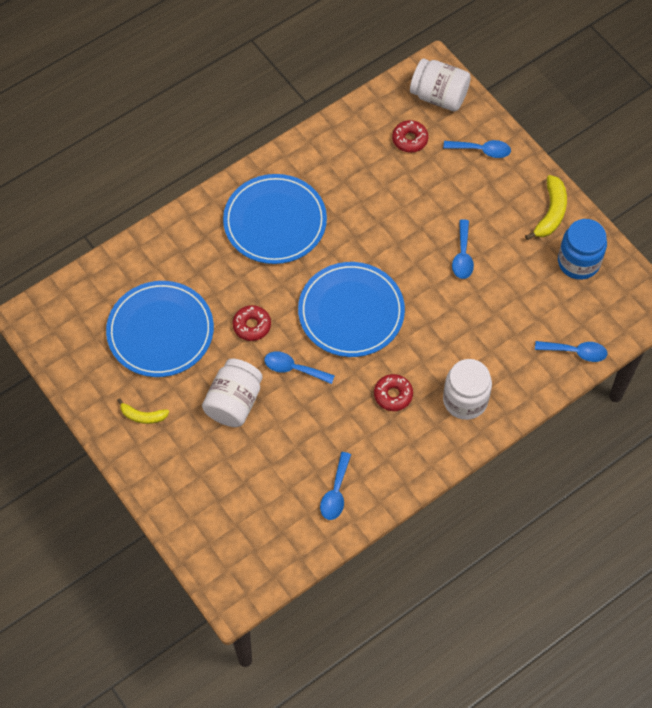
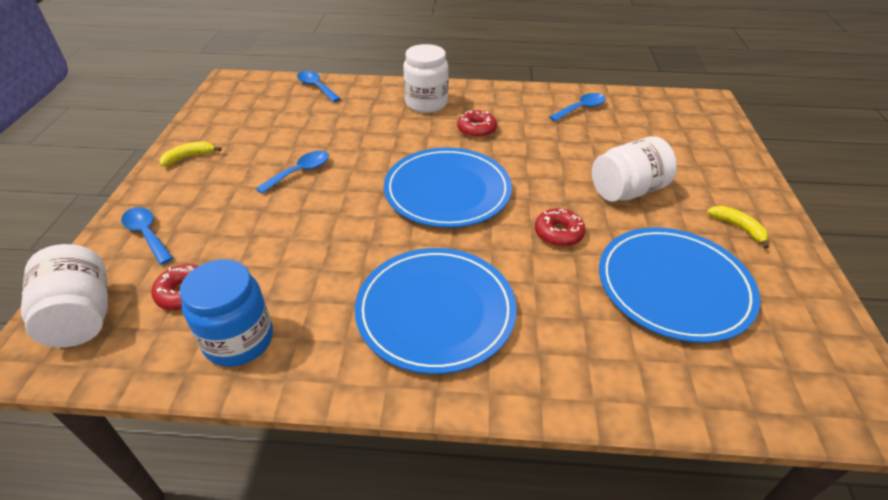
camera: 140 degrees left, 20 degrees down
blue spoon [264,351,335,384] -> none
yellow banana [525,175,567,240] -> yellow banana [159,141,221,166], size x0.64
blue jar [558,219,607,280] -> blue jar moved to [180,259,273,367]

